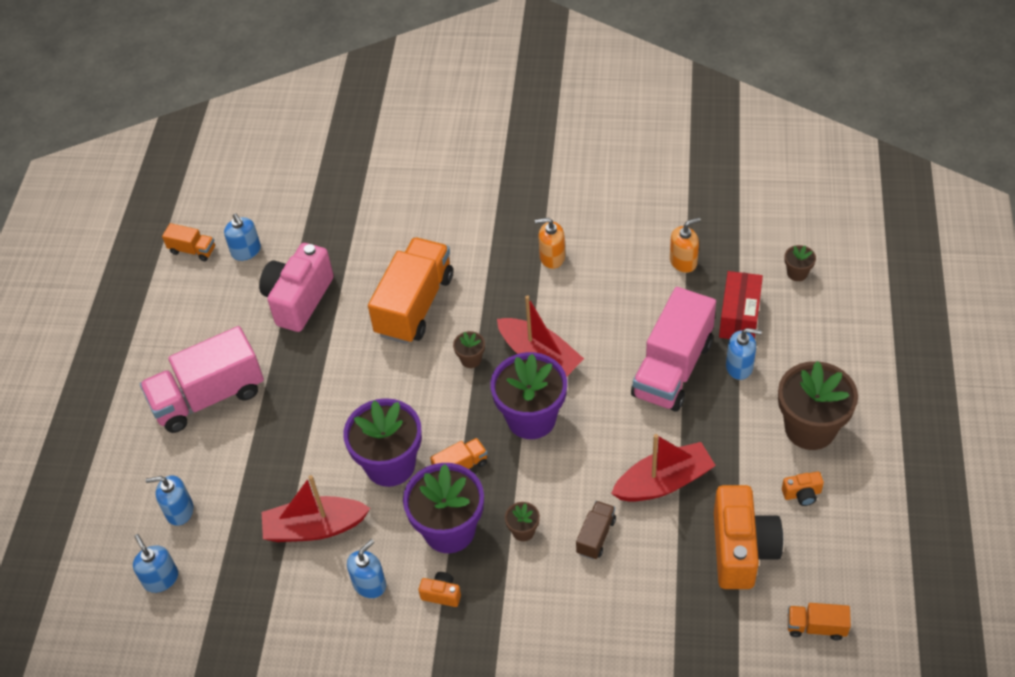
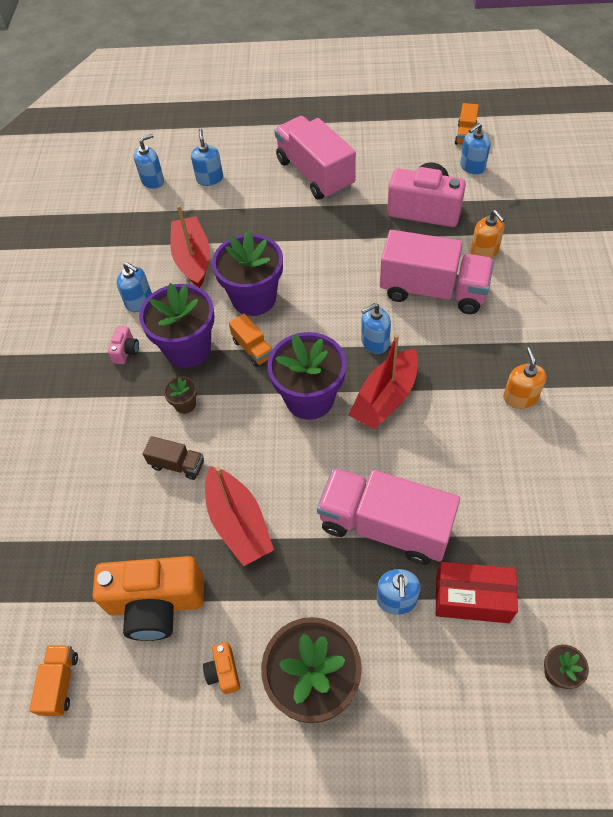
camera: 85 degrees right, 5 degrees up
orange truck [368,237,453,344] -> pink truck [380,230,494,314]
orange camera [419,572,461,607] -> pink camera [108,326,139,364]
brown flower pot [453,331,485,368] -> blue soap dispenser [361,303,391,354]
orange soap dispenser [670,217,701,273] -> orange soap dispenser moved to [470,210,505,258]

